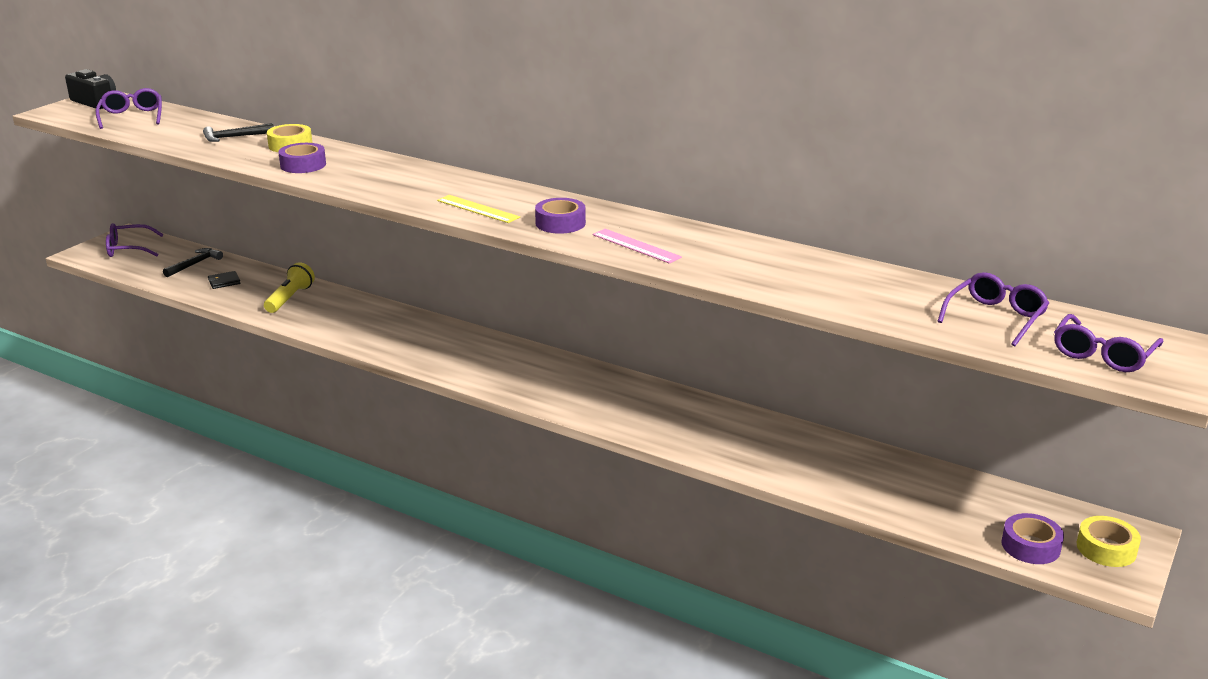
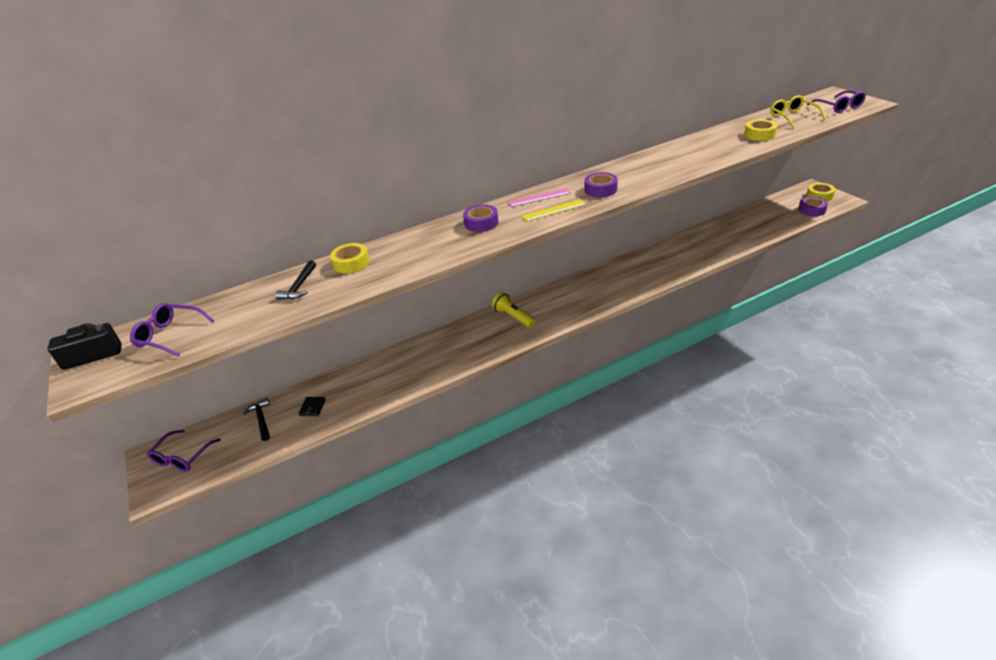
camera: 55 degrees left, 10 degrees up
yellow flashlight [264,262,315,313] -> yellow flashlight moved to [492,292,536,328]
purple tape [278,143,326,173] -> purple tape moved to [463,204,499,232]
pink ruler [592,229,682,264] -> pink ruler moved to [507,188,571,207]
purple glasses [937,272,1049,346] -> yellow glasses [770,95,826,128]
none -> yellow tape [744,119,778,141]

